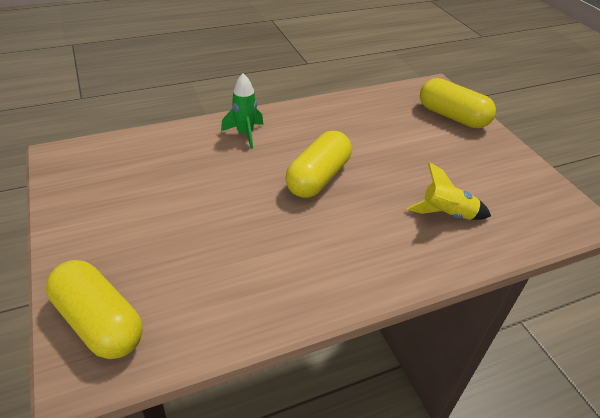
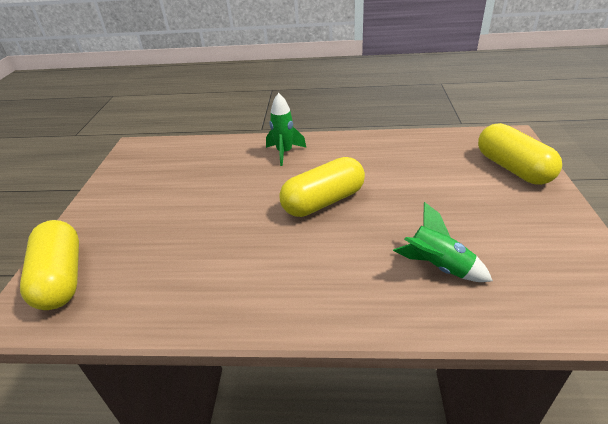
camera: 30 degrees right, 5 degrees down
yellow rocket [407,162,491,220] -> green rocket [393,202,493,282]

